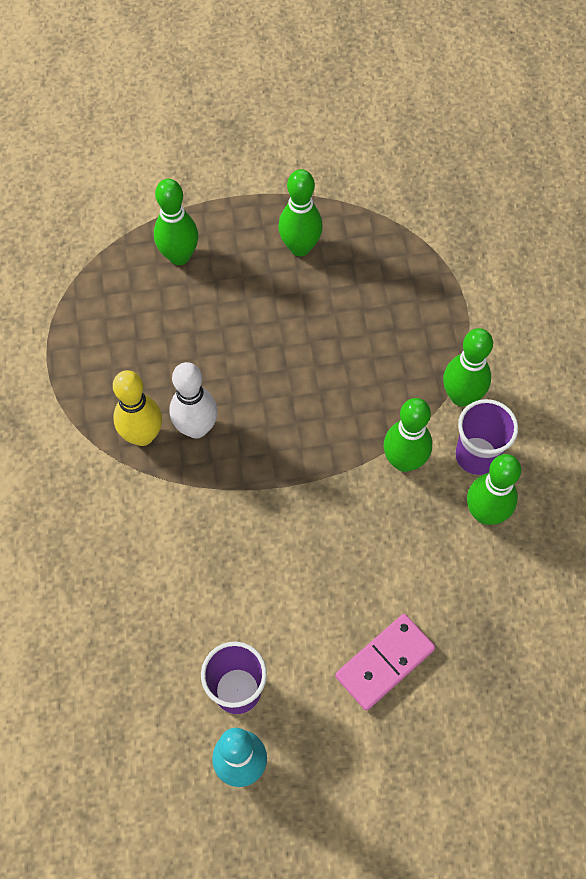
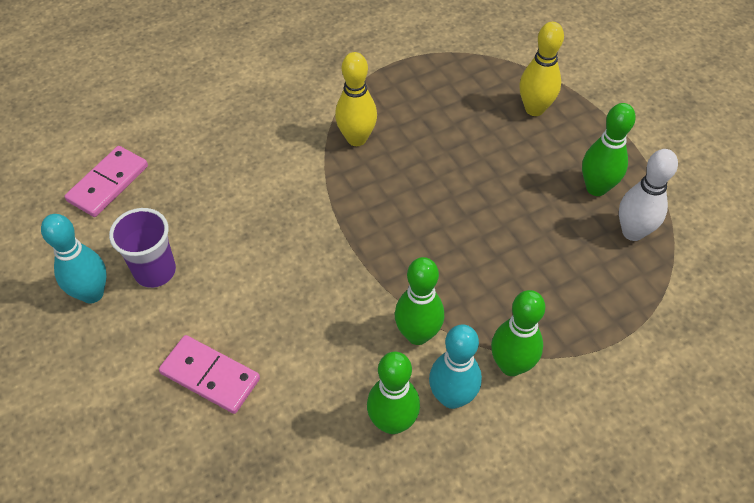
camera: 70 degrees right, 10 degrees down
green bowling pin [154,179,198,265] -> yellow bowling pin [519,22,564,116]
white bowling pin [169,362,218,438] -> white bowling pin moved to [619,149,678,241]
purple cup [455,399,518,475] -> turquoise bowling pin [429,324,482,409]
none -> pink domino [65,146,148,217]

